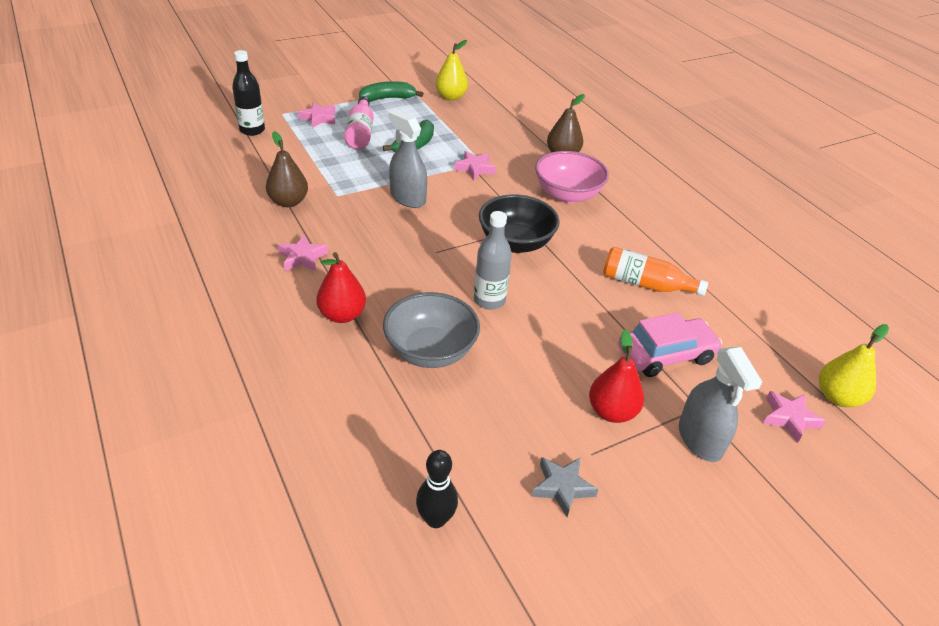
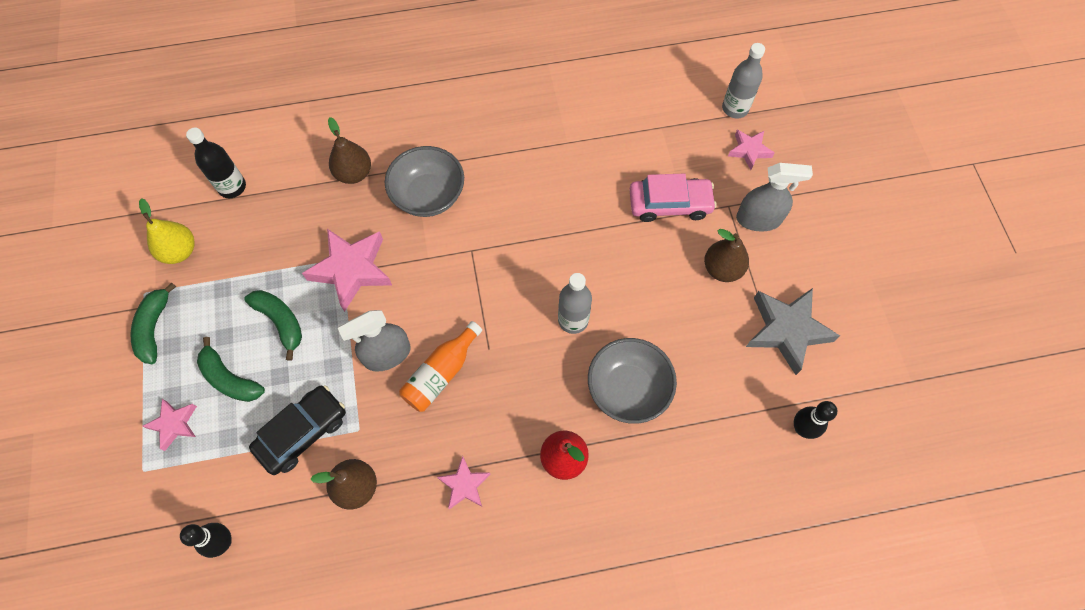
camera: 70 degrees left, 25 degrees up
black bottle [232,50,265,136] -> black bottle moved to [186,127,246,198]
pink bottle [344,96,374,149] -> green banana [197,337,265,402]
pink star [454,151,496,180] -> pink star [302,229,392,312], size x1.81
black bowl [479,194,560,253] -> none
grey star [532,457,599,517] -> grey star [746,288,840,375], size x1.81
pink bowl [535,151,609,203] -> grey bowl [385,146,464,217]
red pear [589,329,644,423] -> brown pear [704,229,749,282]
orange bottle [603,247,708,296] -> orange bottle moved to [399,321,482,412]
pink car [618,313,722,377] -> pink car turned 90 degrees clockwise [629,173,717,222]
yellow pear [819,324,889,407] -> grey bottle [722,43,765,118]
none -> black bowling pin [180,523,232,558]
none -> black car [249,386,346,475]

